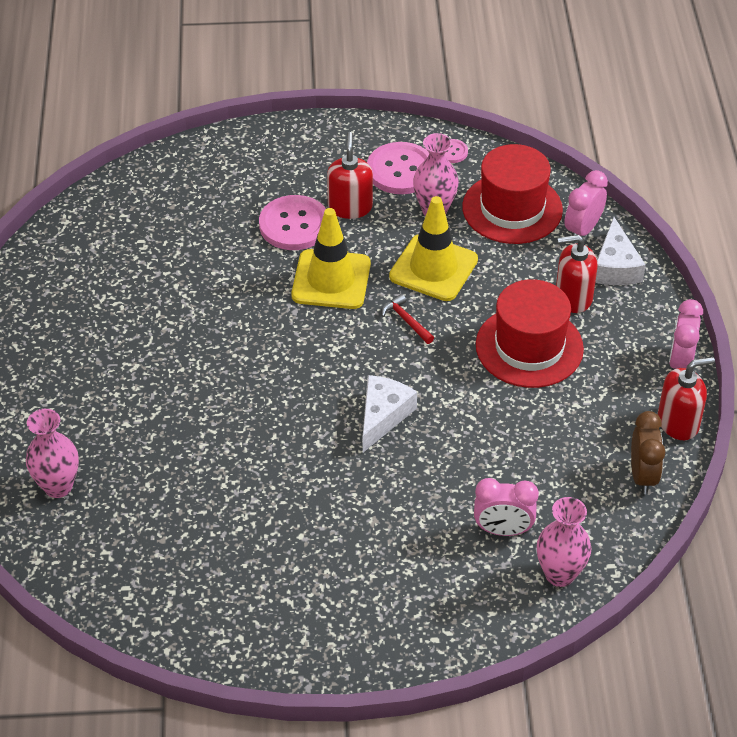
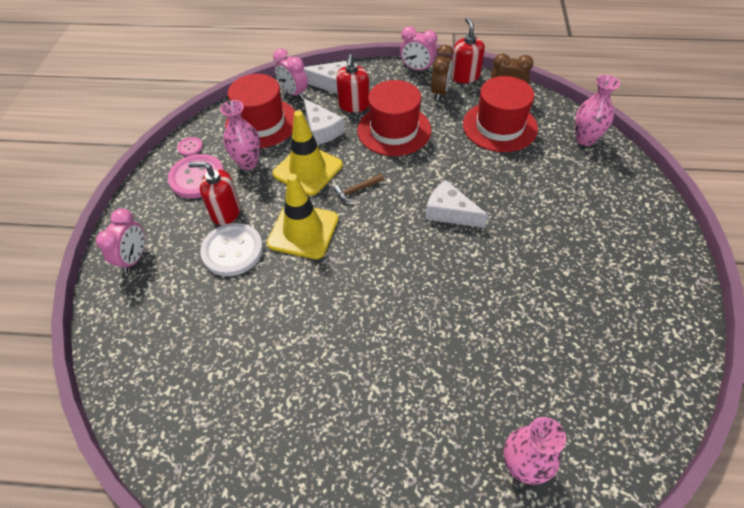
camera: 80 degrees left, 5 degrees up
pink button [259,195,326,250] -> white button [200,223,263,276]
red hammer [381,294,434,344] -> brown hammer [334,174,384,202]
pink clock [474,478,539,536] -> pink clock moved to [96,208,145,273]
none -> white cheese [304,98,345,145]
none -> brown clock [431,45,453,101]
none -> red hat [463,76,538,152]

